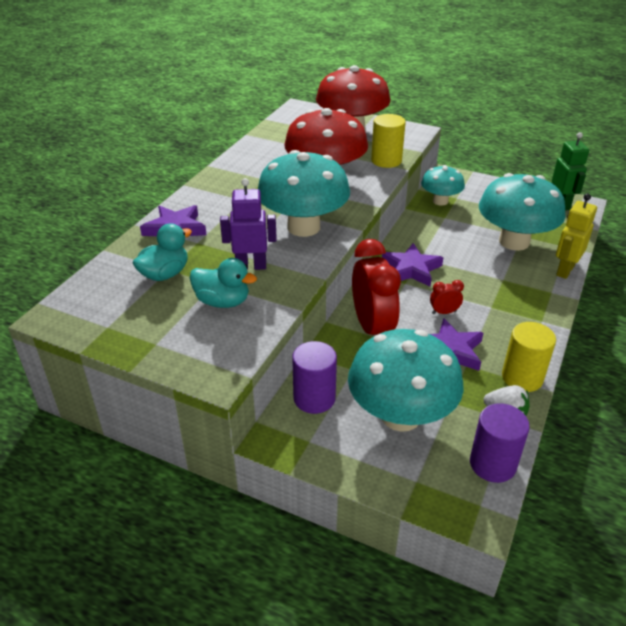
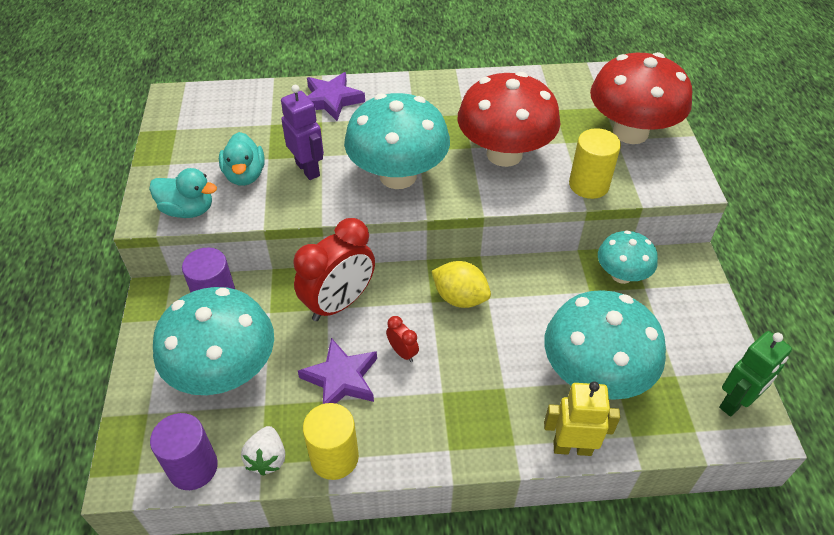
camera: 60 degrees right, 10 degrees up
turquoise duck [133,223,192,281] -> turquoise duck moved to [149,168,217,218]
purple star [382,243,443,286] -> yellow lemon [431,261,491,308]

